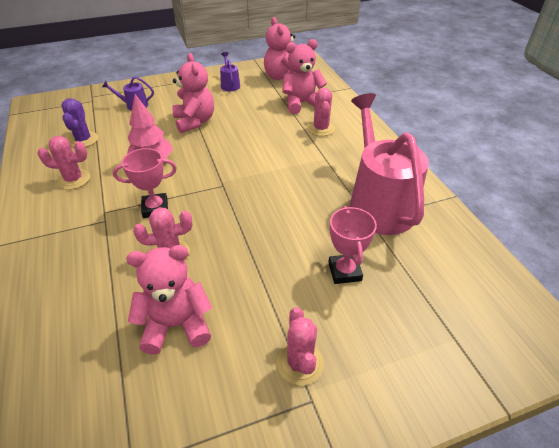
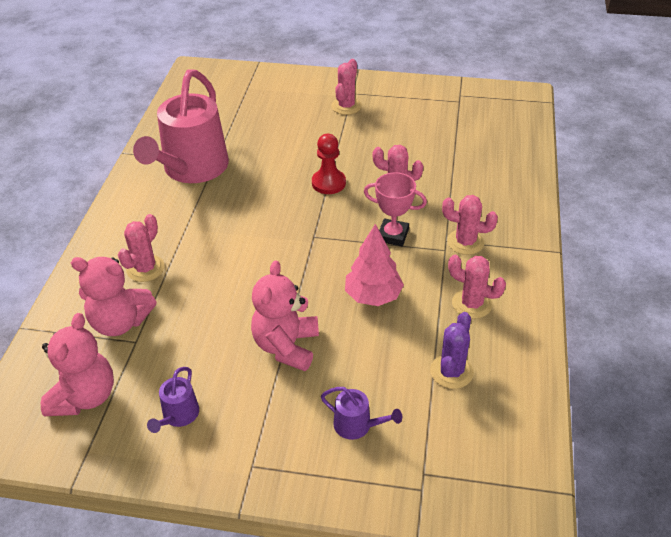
camera: 150 degrees left, 0 degrees up
pink teddy bear [126,245,212,355] -> none
pink trophy [328,206,377,284] -> none
none -> red pawn [312,134,346,194]
none -> pink cactus [442,195,498,255]

